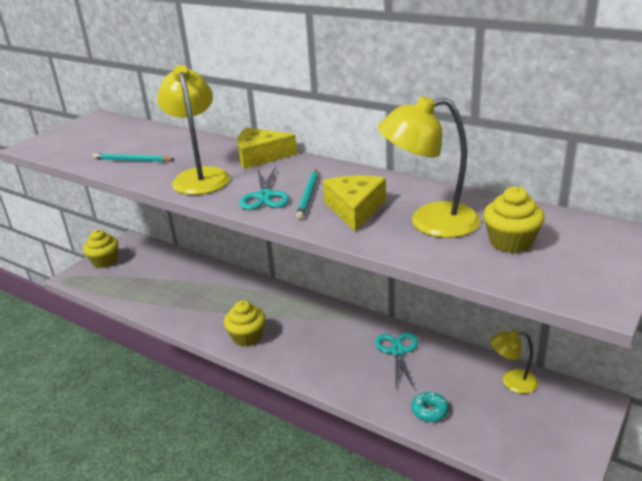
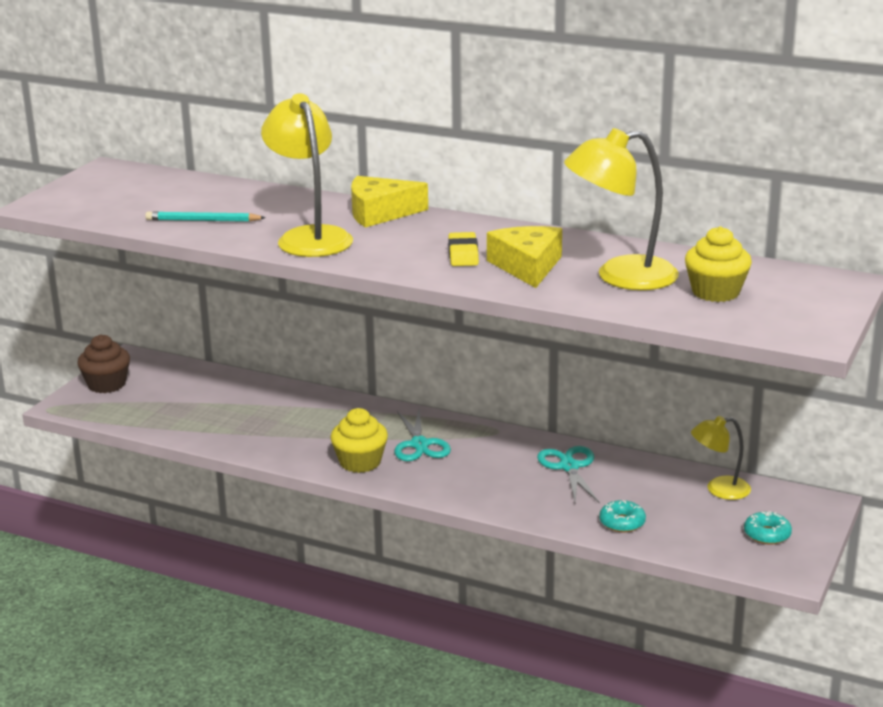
camera: 10 degrees left, 5 degrees down
yellow cupcake [83,230,118,268] -> brown cupcake [77,335,130,393]
turquoise scissors [239,167,289,210] -> turquoise scissors moved to [394,410,451,461]
turquoise pencil [296,169,318,219] -> yellow eraser [448,232,479,266]
none -> turquoise donut [744,511,792,545]

